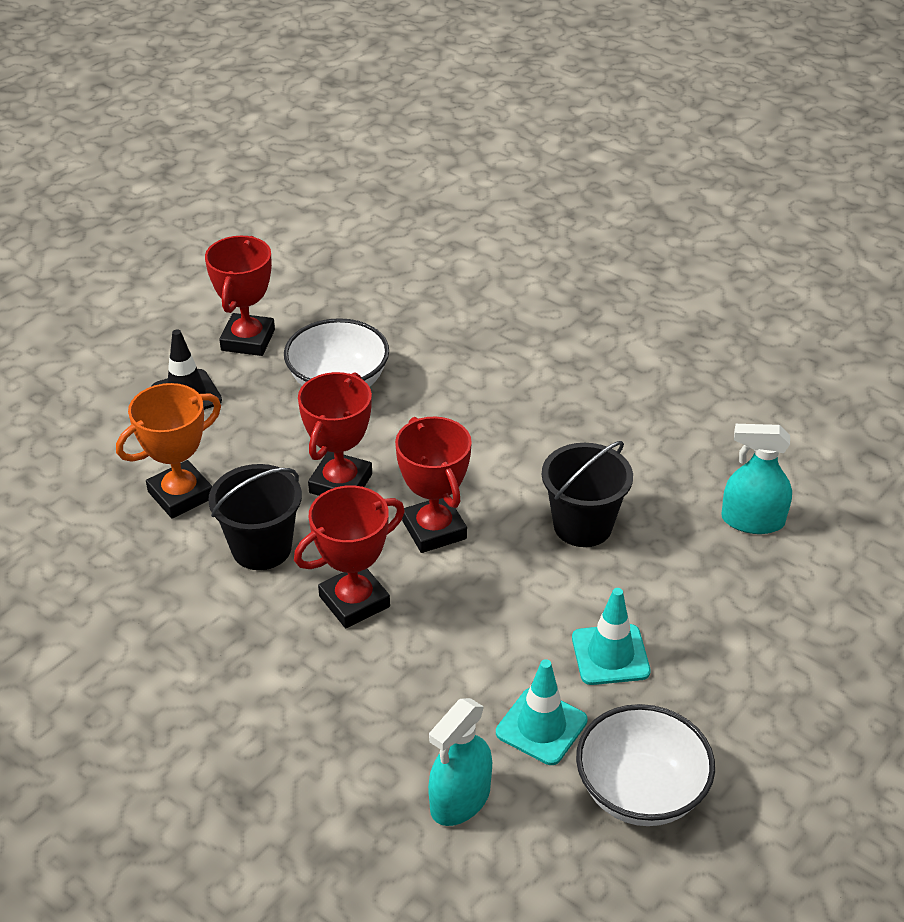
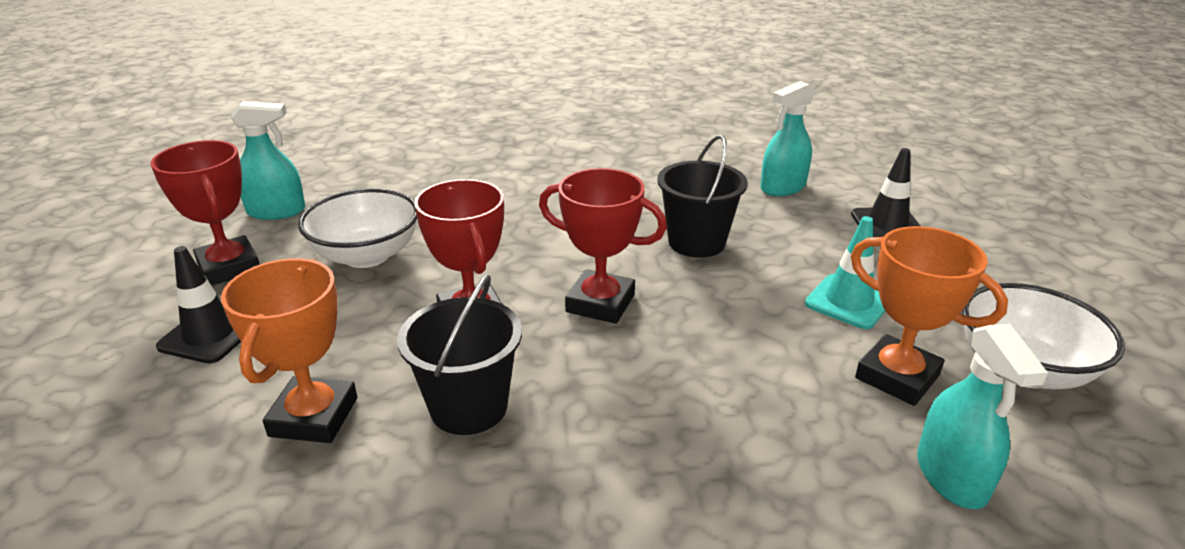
camera: 45 degrees left, 10 degrees down
red trophy [294,485,405,628] -> none
turquoise traffic cone [496,659,588,765] -> orange trophy [851,226,1008,406]
none -> turquoise spray bottle [231,101,305,220]
none -> black traffic cone [851,148,920,237]

